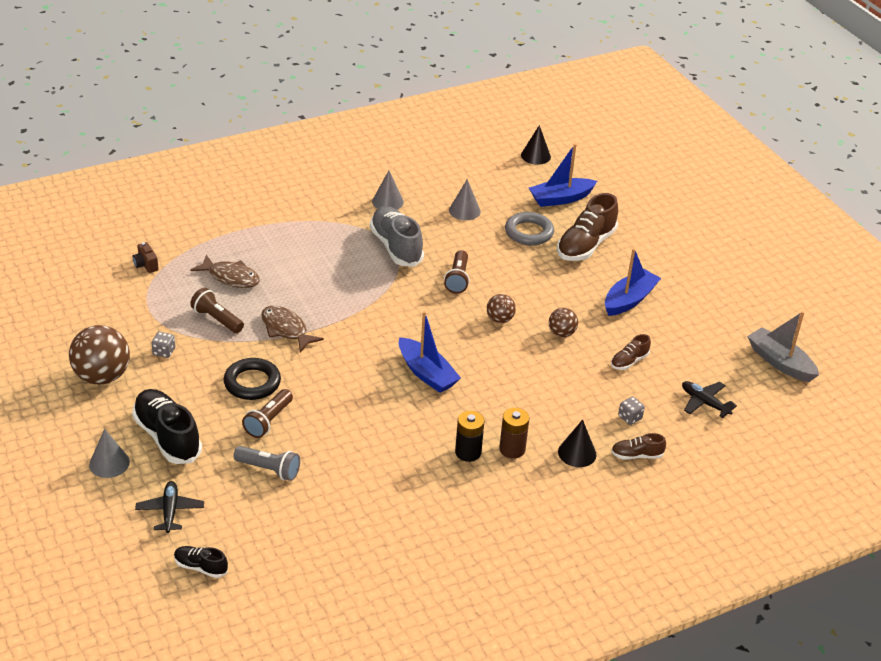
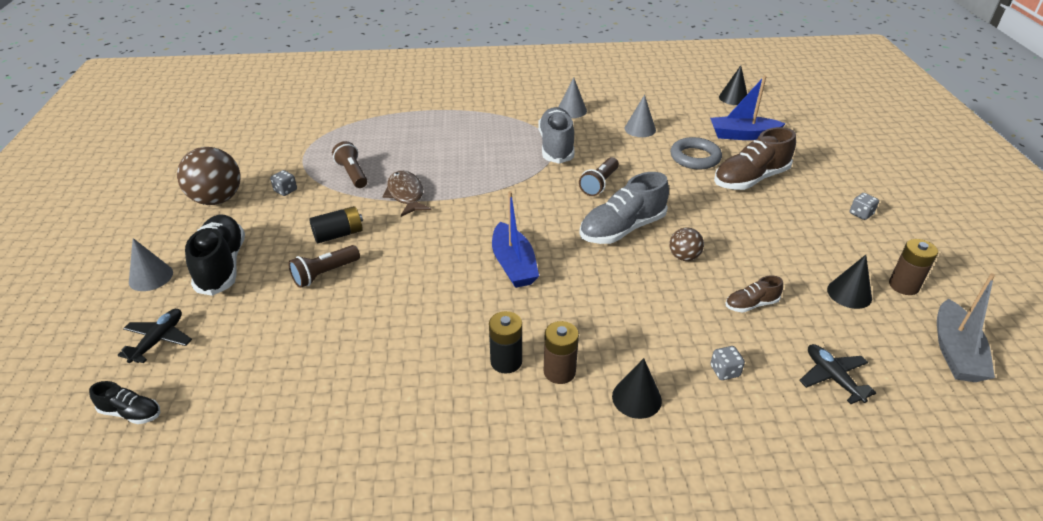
camera: 25 degrees right, 0 degrees up
brown camera [133,242,159,273] -> none
black shoe [174,546,228,578] -> black shoe turned 150 degrees clockwise [89,381,160,424]
brown fish [190,255,260,288] -> none
black ring [224,358,281,400] -> black battery [309,206,363,243]
grey flashlight [234,446,300,481] -> none
brown ball [487,294,516,323] -> grey shoe [579,172,669,244]
blue boat [605,248,661,316] -> none
brown shoe [611,433,666,460] -> none
grey boat [747,311,819,382] -> grey boat turned 150 degrees counterclockwise [937,273,995,382]
none -> black cone [827,255,872,309]
none -> grey dice [850,193,879,220]
none -> brown battery [889,239,938,295]

